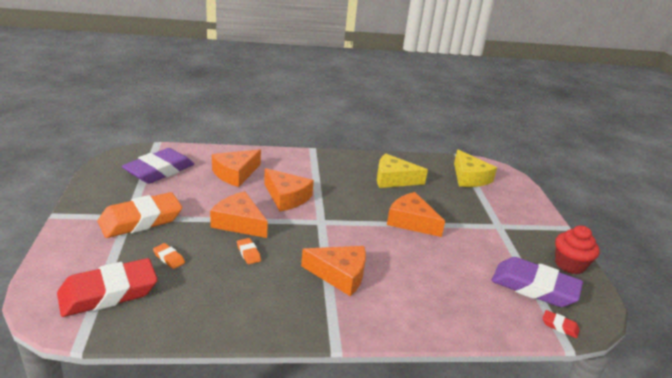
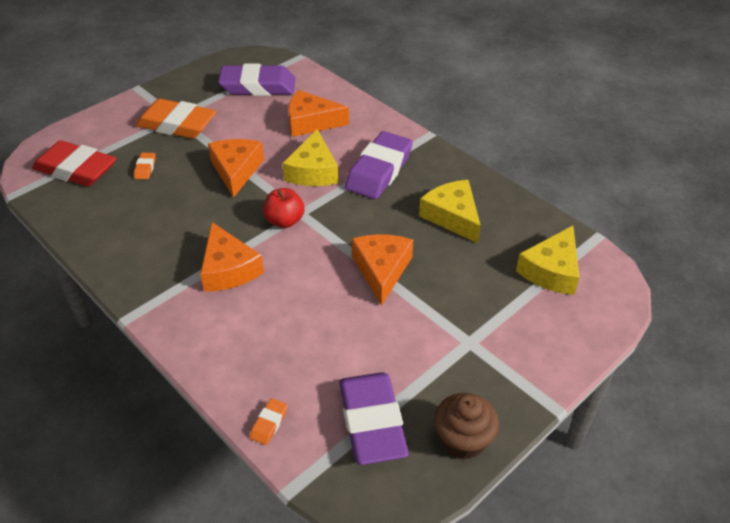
camera: 55 degrees right, 15 degrees up
orange eraser [237,238,261,264] -> orange eraser moved to [250,398,288,445]
orange cheese [264,168,314,211] -> yellow cheese [282,129,339,186]
red eraser [543,310,580,338] -> none
red cupcake [555,225,600,274] -> brown cupcake [434,393,499,460]
none -> red apple [263,188,305,228]
none -> purple eraser [345,131,413,199]

